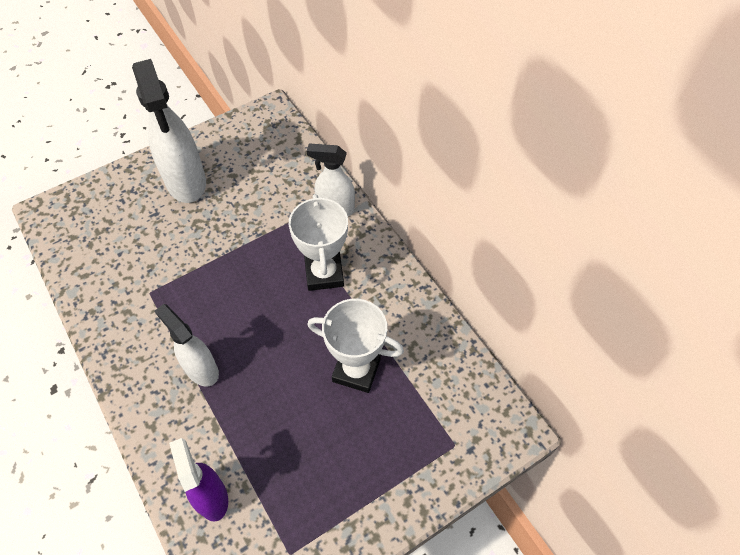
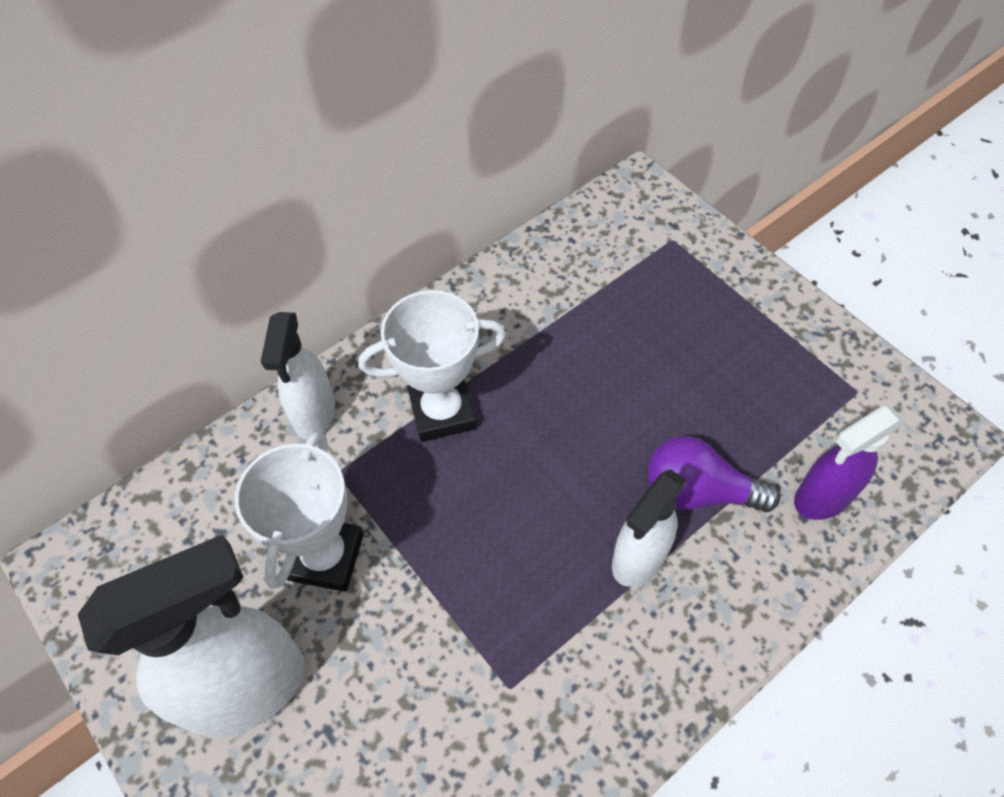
camera: 95 degrees left, 0 degrees up
white trophy [307,299,404,393] -> white trophy moved to [235,431,364,592]
none -> purple light bulb [648,436,780,512]

